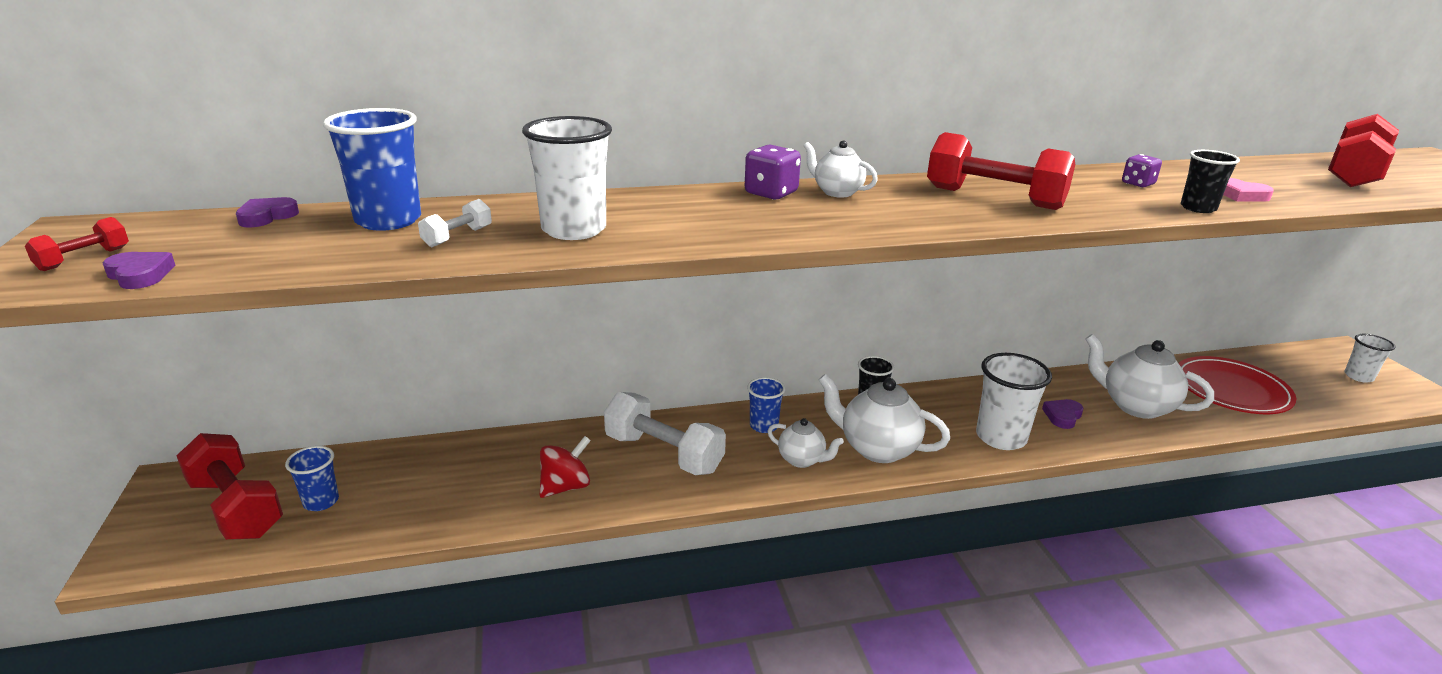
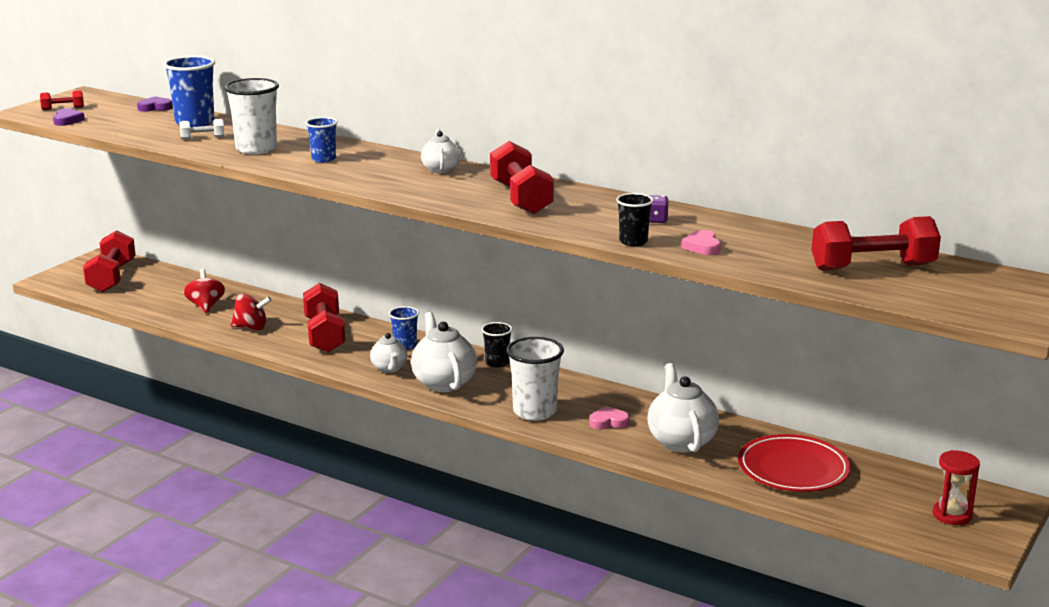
camera: 45 degrees right, 5 degrees down
blue cup [285,446,339,511] -> blue cup moved to [306,117,338,163]
white dumbbell [604,392,726,475] -> red dumbbell [303,283,345,353]
purple dice [745,145,801,200] -> none
purple heart [1042,399,1083,429] -> pink heart [589,406,630,429]
white cup [1345,334,1395,383] -> red hourglass [933,450,980,525]
none -> red spinning top [184,269,225,313]

